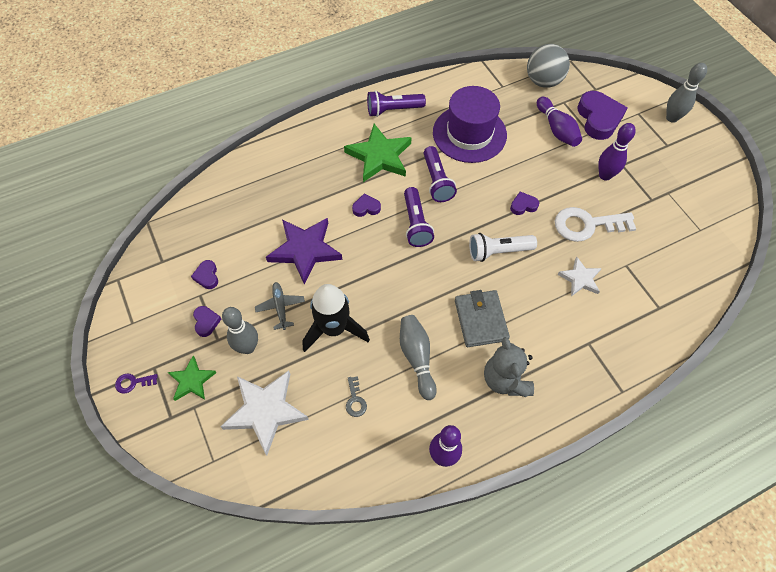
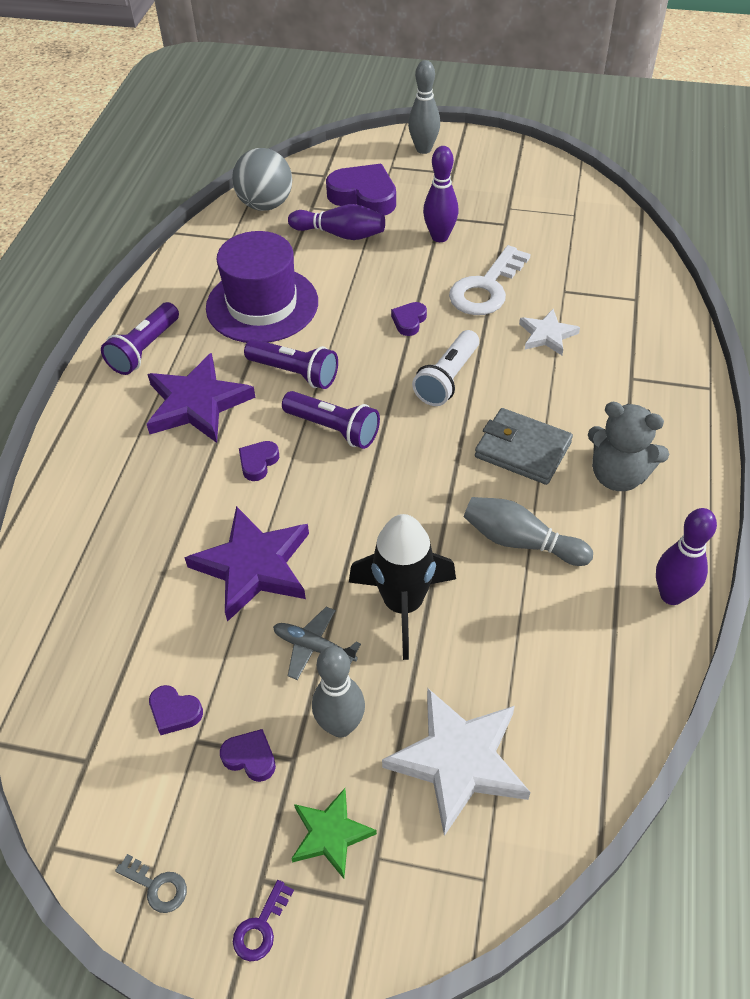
camera: 50 degrees left, 10 degrees down
green star [344,124,412,182] -> purple star [147,353,256,443]
grey key [346,376,367,417] -> grey key moved to [115,854,187,913]

